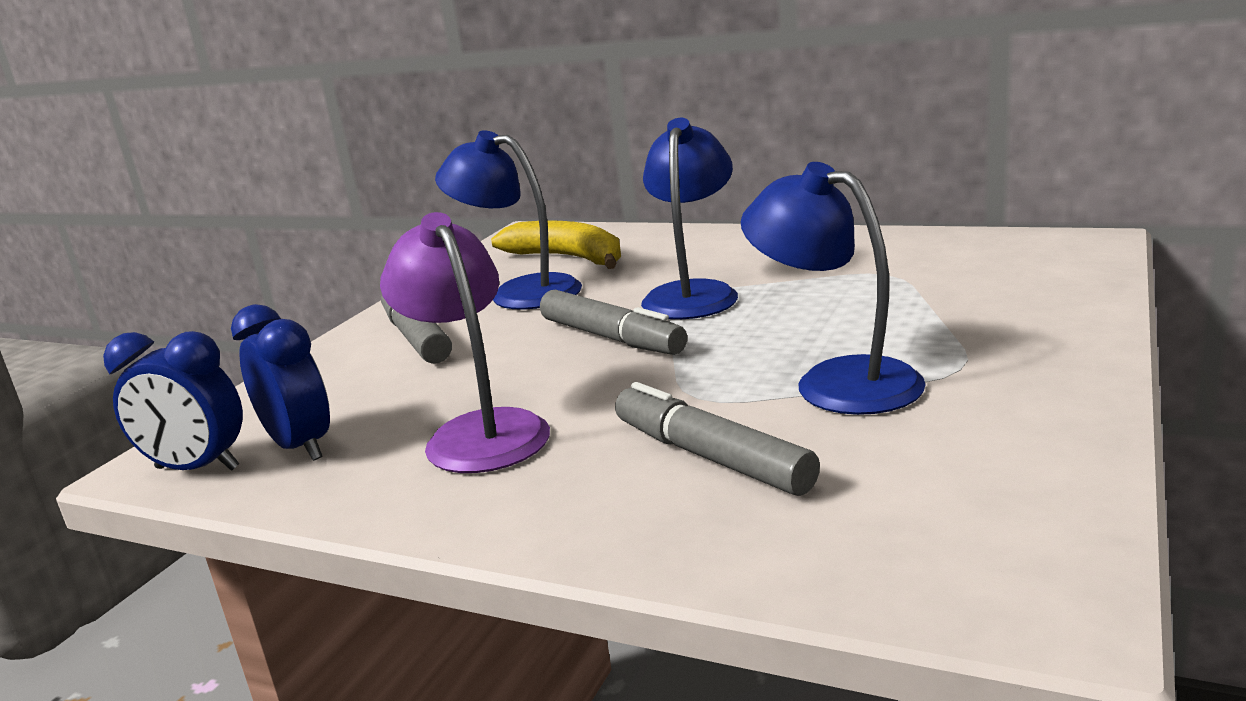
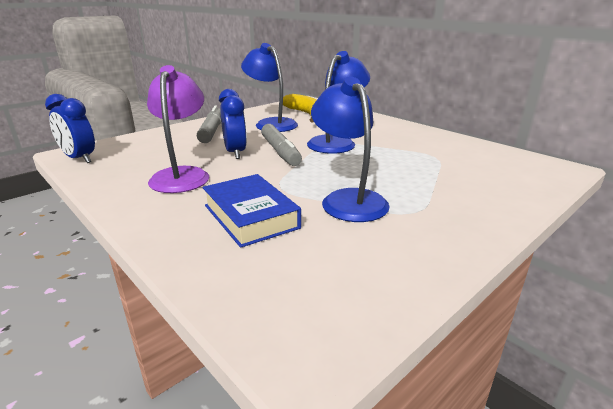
camera: 20 degrees right, 5 degrees up
blue clock [231,304,330,461] -> blue clock moved to [219,89,247,159]
grey marker [615,382,820,496] -> blue book [203,174,301,248]

